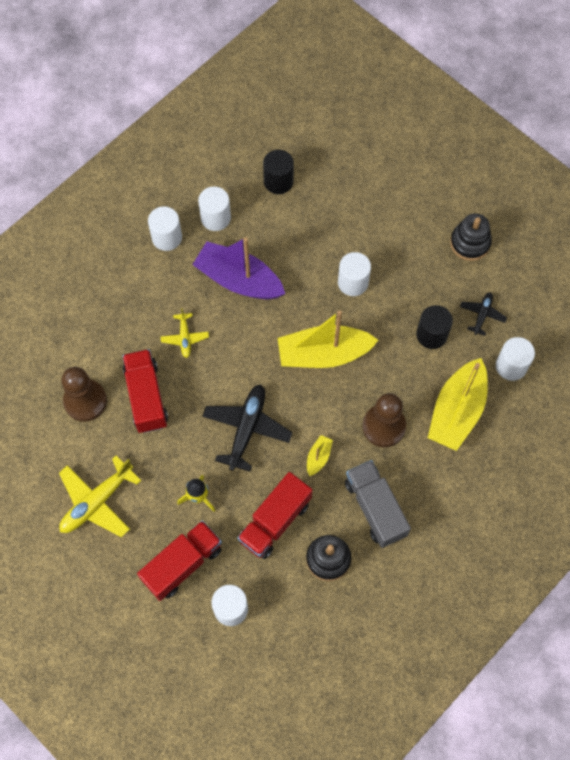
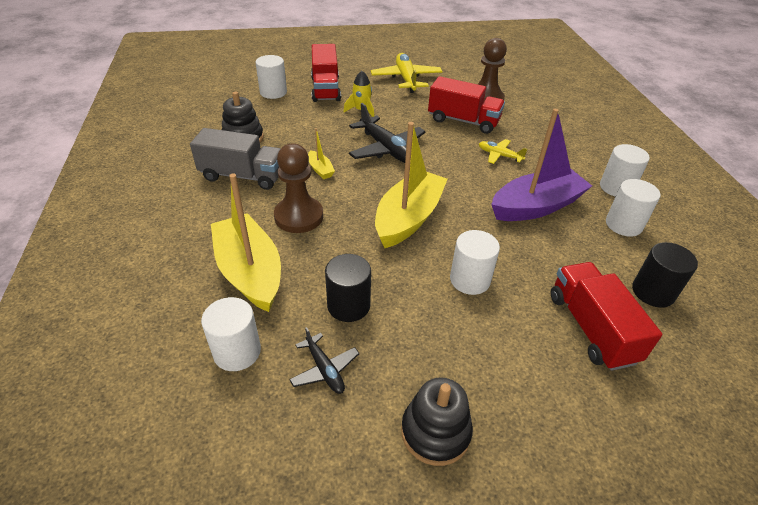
camera: 125 degrees right, 25 degrees down
red truck [238,472,312,559] -> red truck moved to [551,262,663,371]

